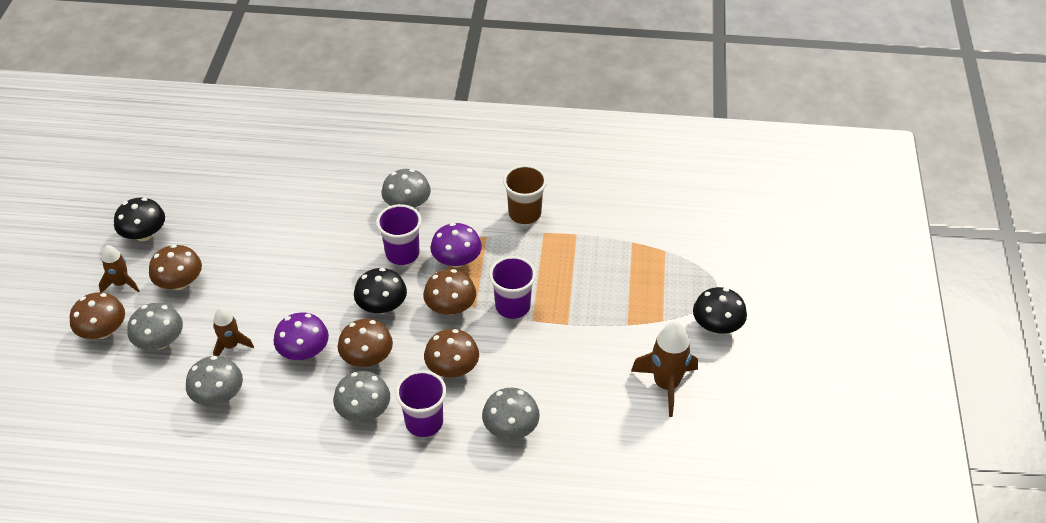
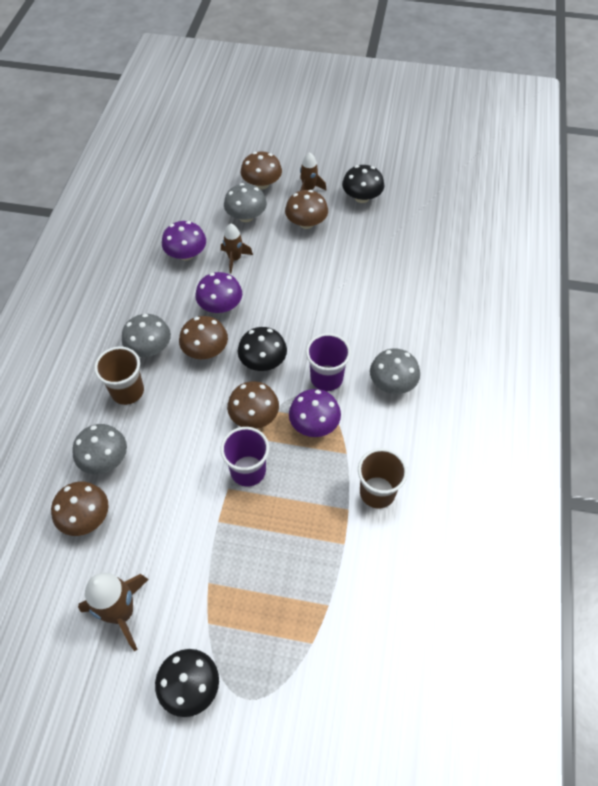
camera: 95 degrees right, 10 degrees up
grey mushroom [186,356,243,406] -> purple mushroom [162,221,206,261]
purple cup [396,370,446,437] -> brown cup [94,346,144,405]
brown mushroom [424,329,479,378] -> brown mushroom moved to [51,481,109,536]

